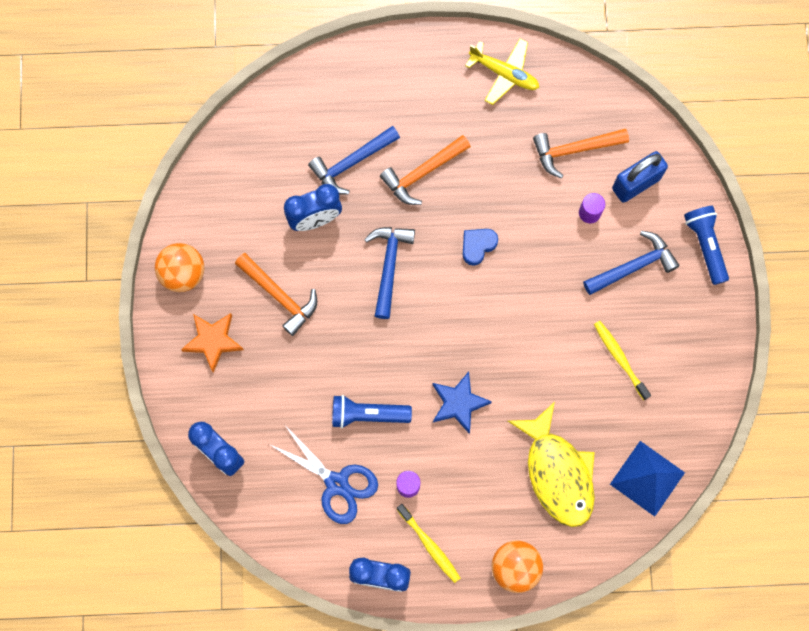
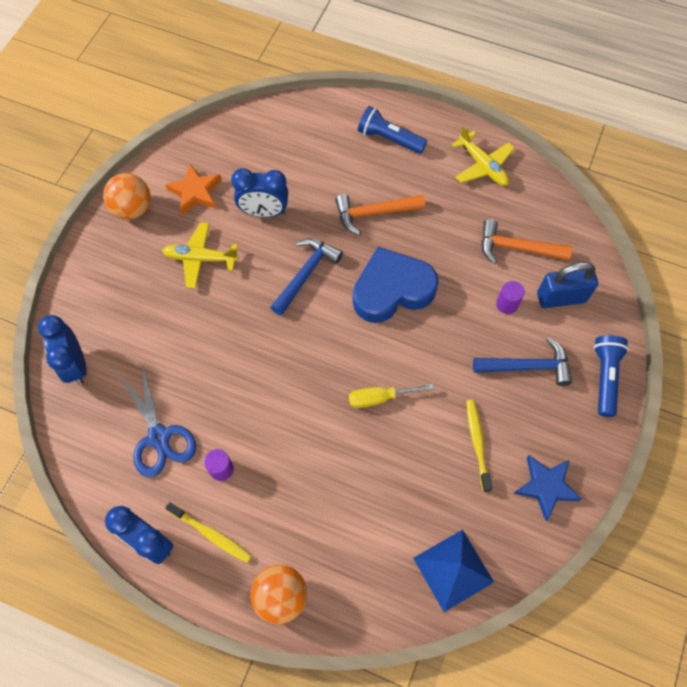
camera: 25 degrees right, 10 degrees down
orange star [181,313,244,372] -> orange star moved to [165,164,221,215]
orange hammer [235,253,317,336] -> yellow plane [162,222,239,289]
blue hammer [308,126,400,195] -> none
blue flashlight [332,395,412,428] -> blue flashlight moved to [358,106,427,154]
yellow toothbrush [397,504,460,583] -> yellow toothbrush turned 45 degrees counterclockwise [165,502,252,563]
blue star [432,372,492,434] -> blue star moved to [513,455,582,521]
blue heart [463,229,498,266] -> blue heart [353,247,439,323], size x2.16
yellow fish [508,402,595,527] -> none
none -> yellow screwdriver [349,384,434,408]

